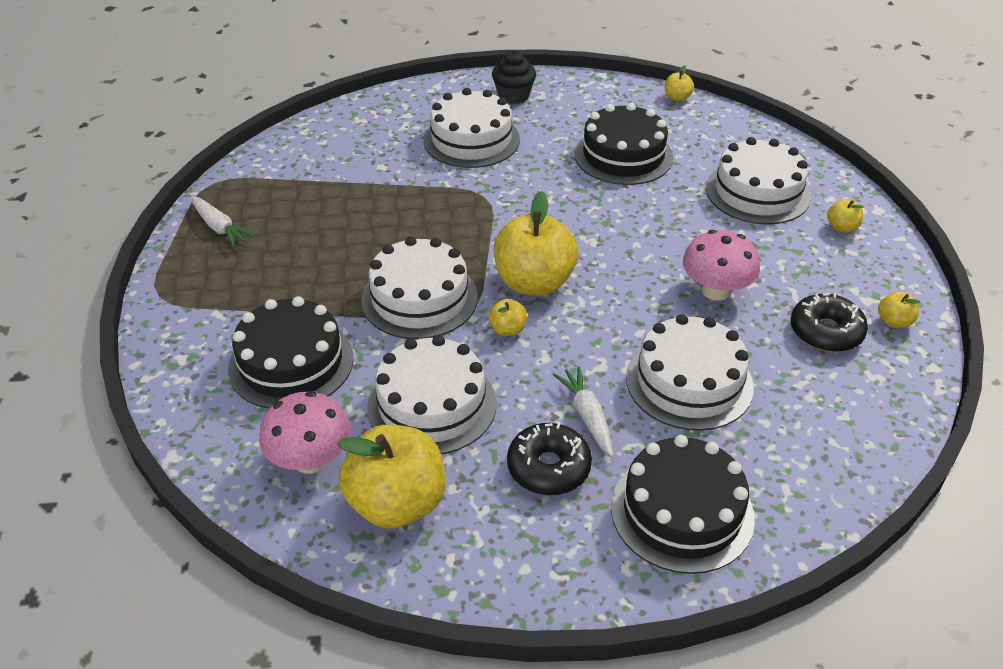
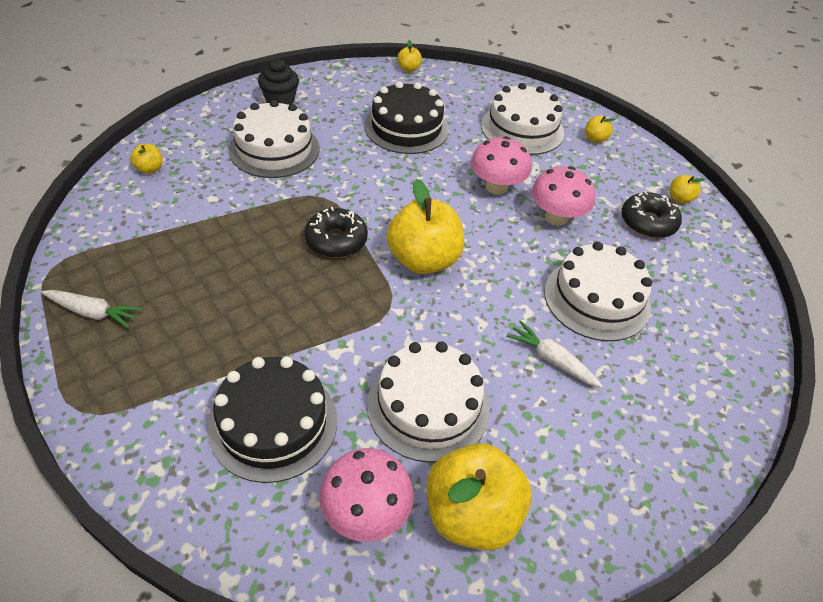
camera: 35 degrees left, 5 degrees up
white cake [361,236,478,339] -> none
yellow apple [488,299,527,336] -> yellow apple moved to [130,144,163,174]
black donut [507,422,592,495] -> black donut moved to [304,207,368,258]
black cake [611,435,755,574] -> none
none -> pink mushroom [471,136,532,195]

